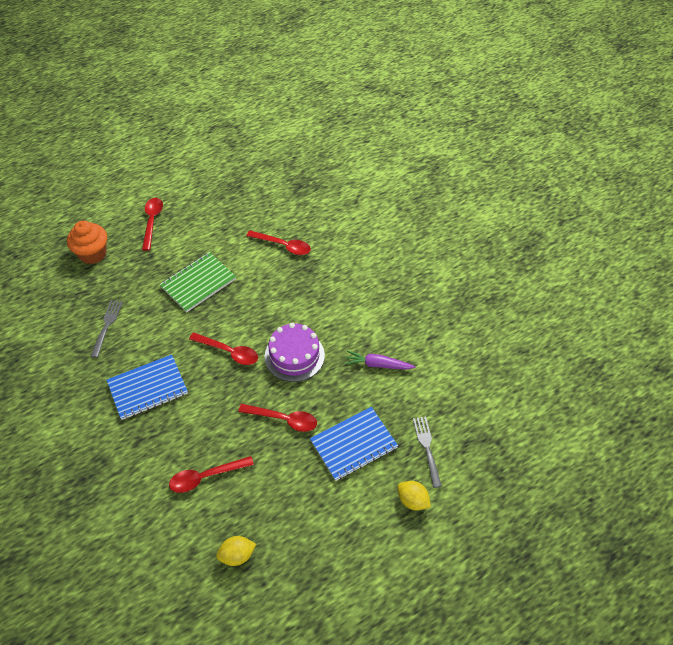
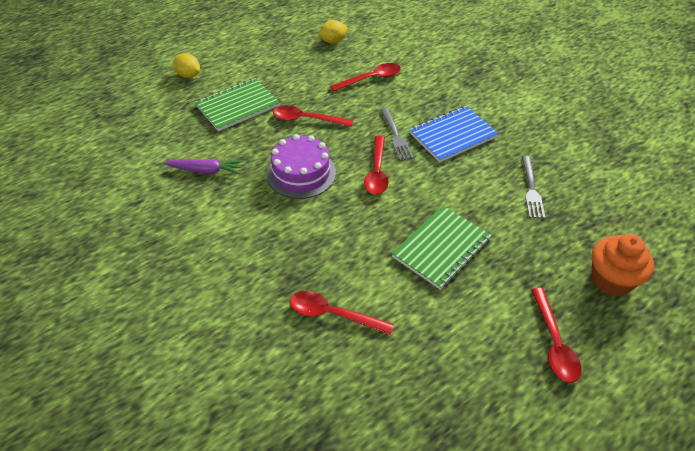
camera: 175 degrees right, 5 degrees down
red spoon [189,333,258,365] -> red spoon turned 105 degrees counterclockwise [364,136,388,195]
blue notebook [310,407,398,481] -> green notebook [195,78,280,131]
grey fork [413,417,442,488] -> grey fork moved to [380,108,414,161]

